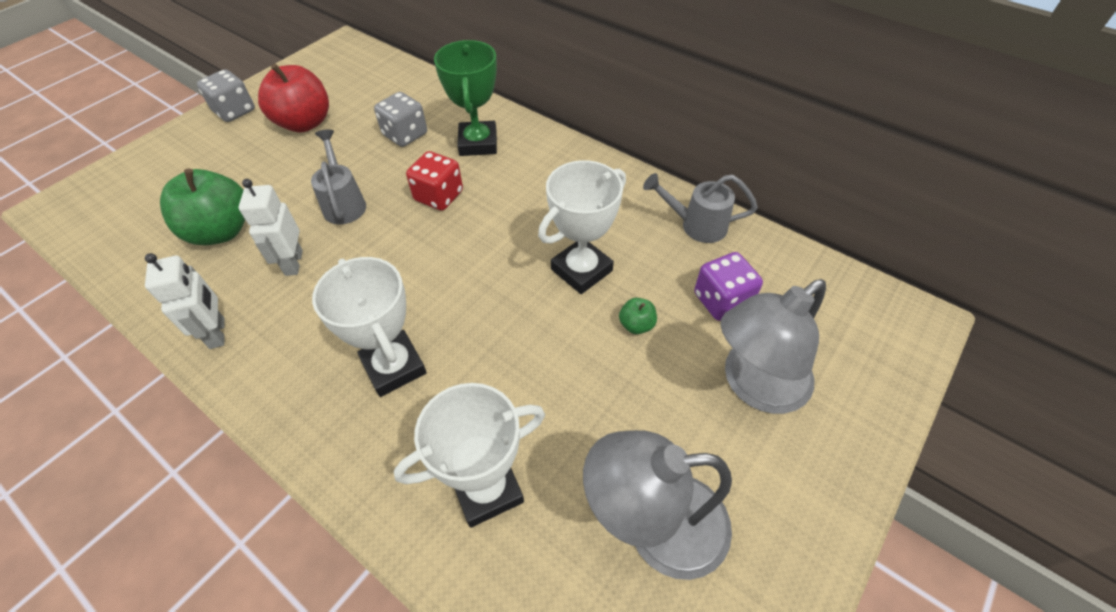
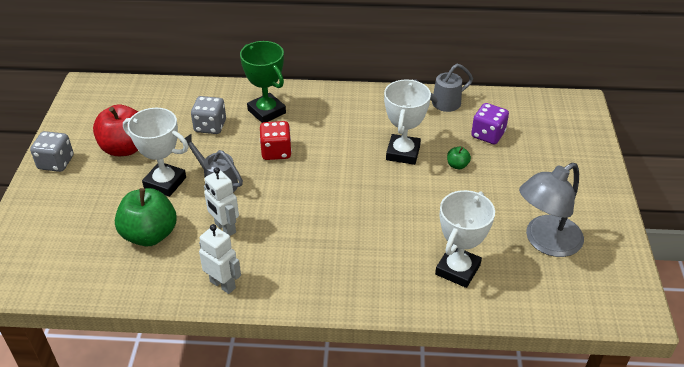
camera: 35 degrees left, 10 degrees down
white trophy [312,257,427,397] -> white trophy moved to [123,108,188,197]
grey lamp [721,279,826,414] -> none

